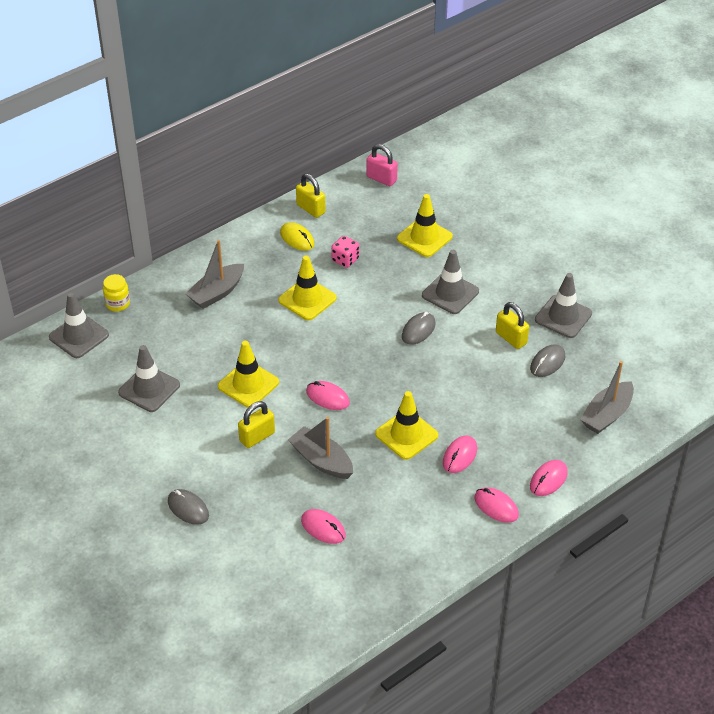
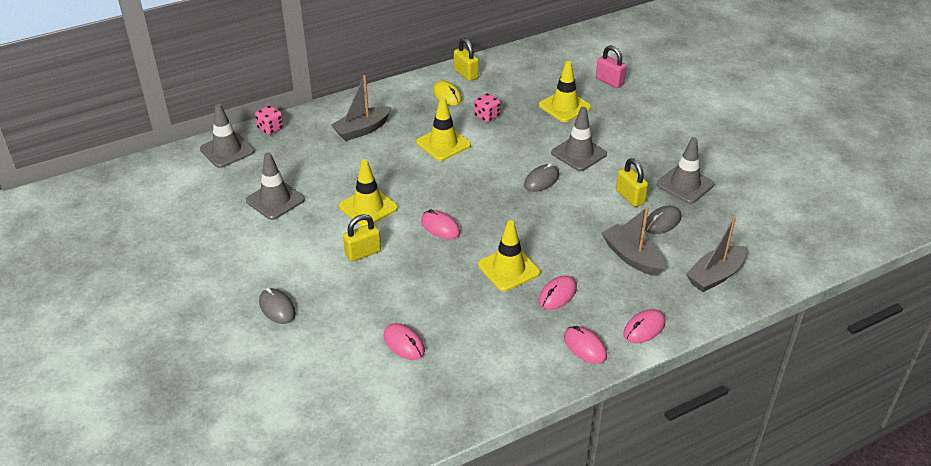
camera: 10 degrees right, 5 degrees down
yellow jar [103,274,130,311] -> pink dice [255,105,284,135]
grey boat [288,417,353,479] -> grey boat moved to [602,207,664,276]
pink padlock [366,144,398,186] -> pink padlock moved to [596,45,626,88]

